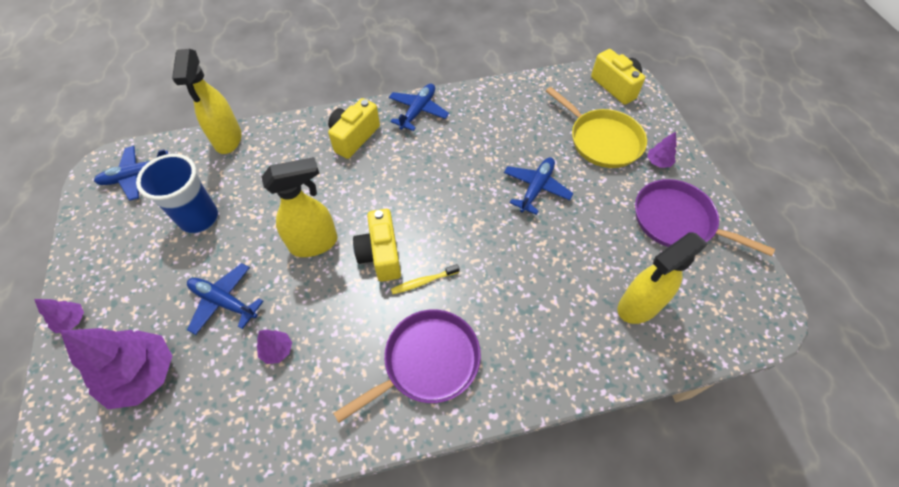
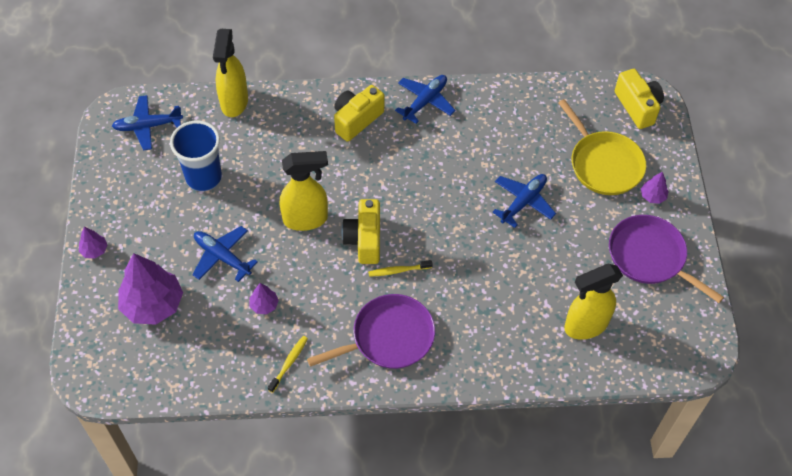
camera: 10 degrees right, 0 degrees up
none -> yellow toothbrush [268,336,308,393]

